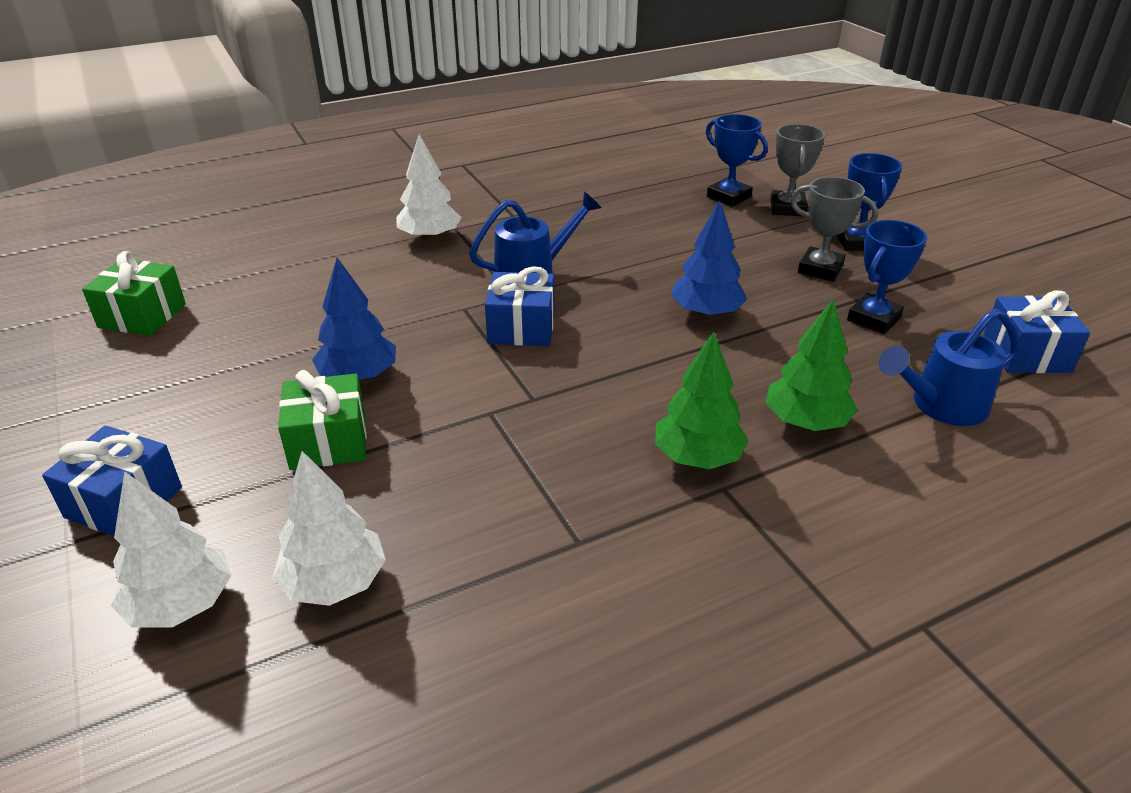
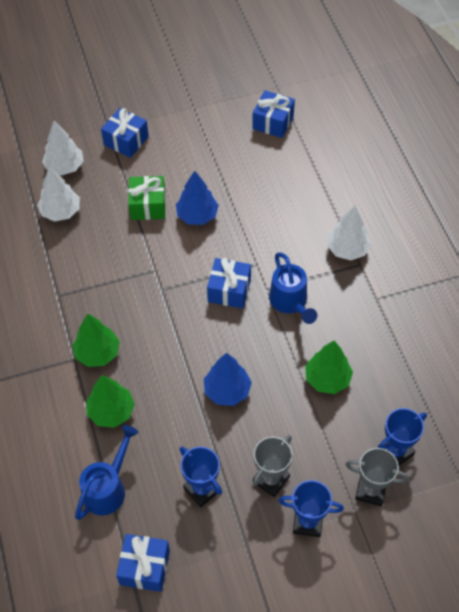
camera: 100 degrees right, 20 degrees up
green gift [82,251,186,336] -> blue gift [252,90,295,138]
blue watering can [879,309,1020,426] -> blue watering can turned 45 degrees clockwise [75,425,139,520]
none -> green tree [305,341,353,394]

